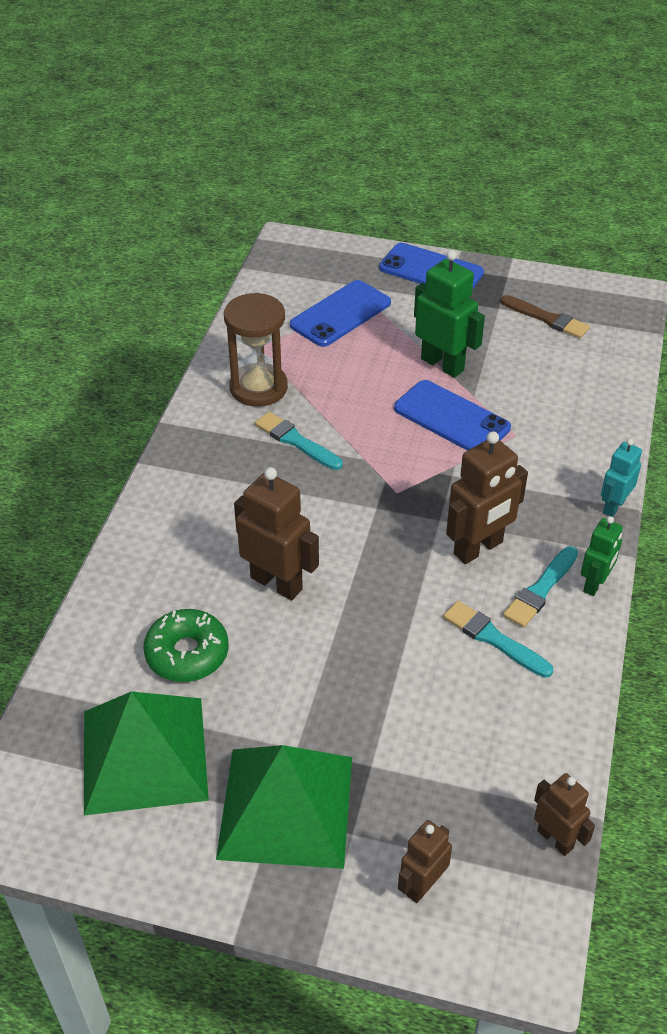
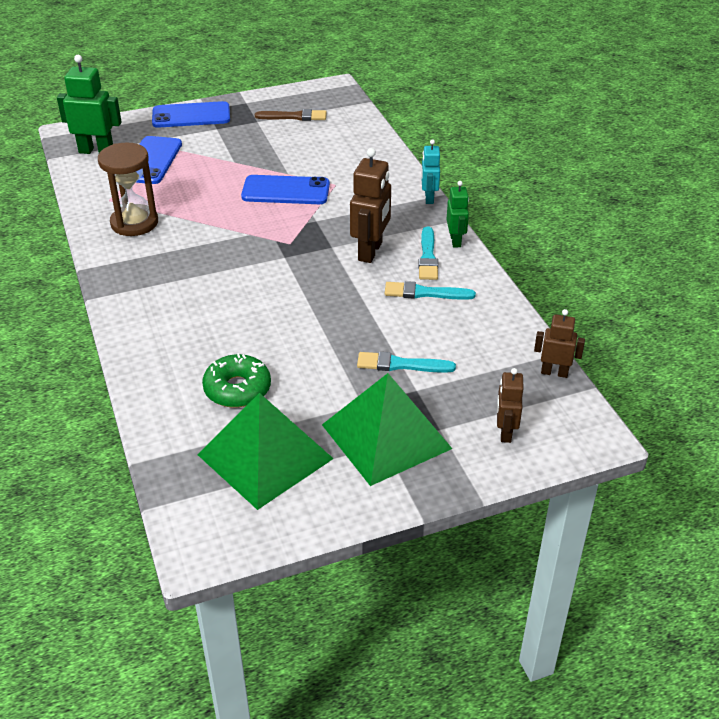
camera: 35 degrees left, 5 degrees down
brown robot [234,467,319,601] -> none
turquoise brush [255,412,343,470] -> turquoise brush moved to [357,352,456,373]
green robot [414,250,485,378] -> green robot moved to [57,55,122,154]

